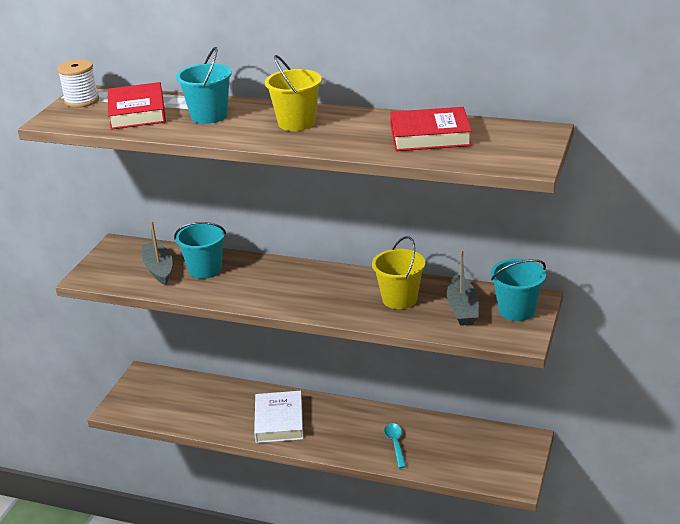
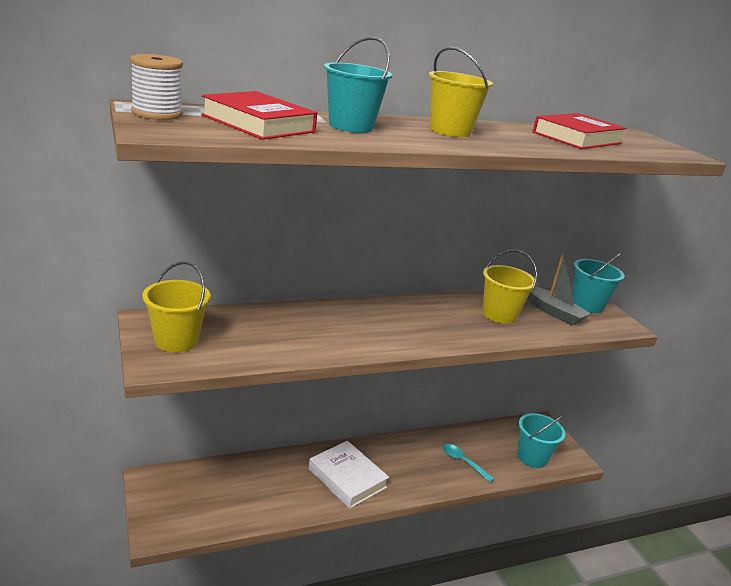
camera: 45 degrees left, 5 degrees down
grey boat [141,221,173,285] -> none
turquoise bucket [174,222,226,279] -> turquoise bucket moved to [517,413,565,468]
none -> yellow bucket [142,261,211,352]

